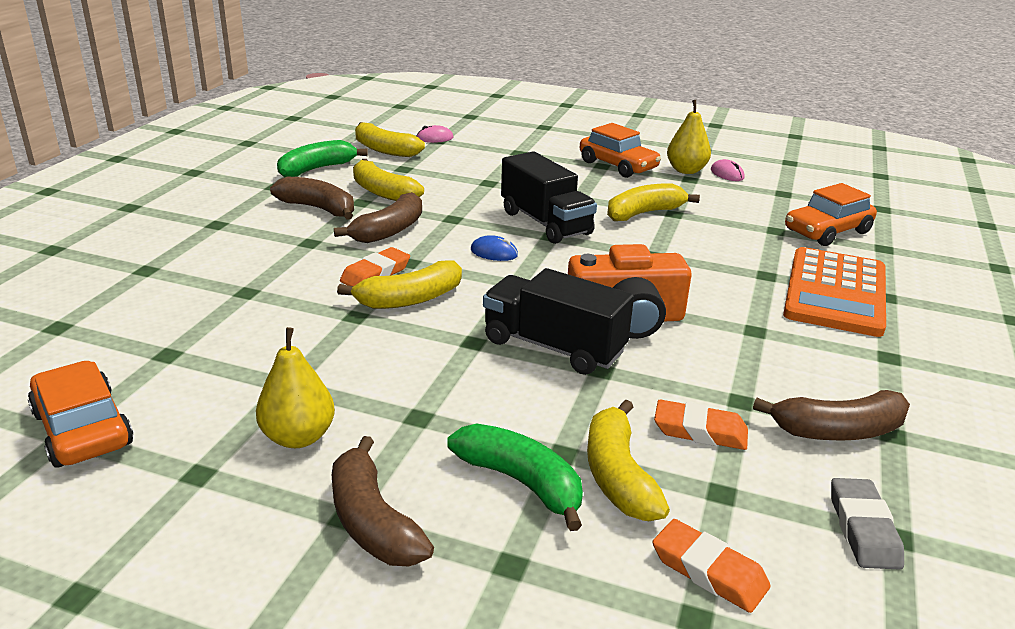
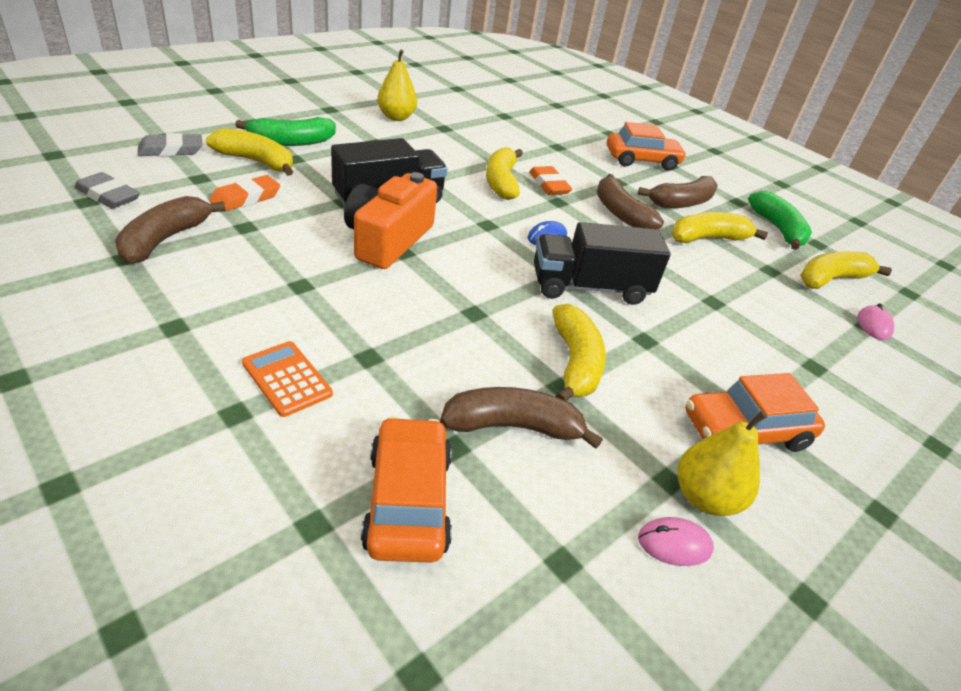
camera: 115 degrees right, 10 degrees up
orange car [28,361,133,468] -> orange car moved to [607,122,687,171]
brown banana [332,436,434,566] -> brown banana moved to [440,387,602,449]
orange eraser [652,519,771,613] -> grey eraser [138,133,202,156]
orange calculator [783,247,886,337] -> orange calculator [242,341,333,417], size x0.49

